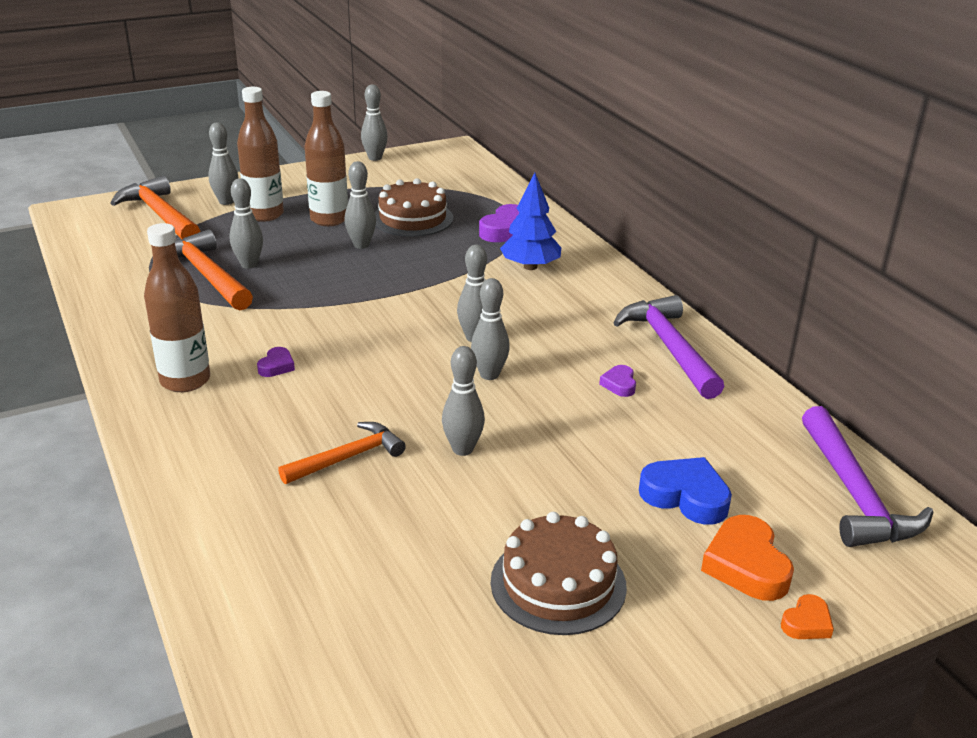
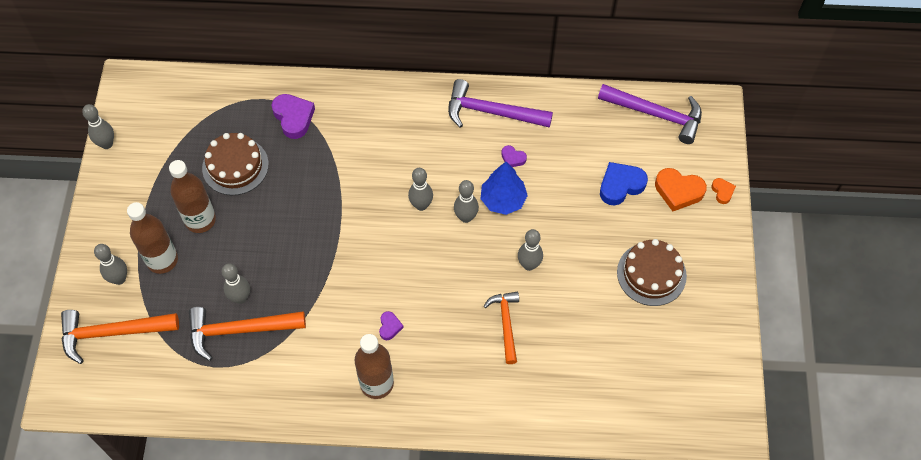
camera: 60 degrees left, 30 degrees up
purple heart [257,347,295,377] -> purple heart turned 45 degrees clockwise [379,311,404,340]
grey bowling pin [345,161,376,249] -> none
blue tree [500,173,561,270] -> blue tree moved to [481,162,528,215]

